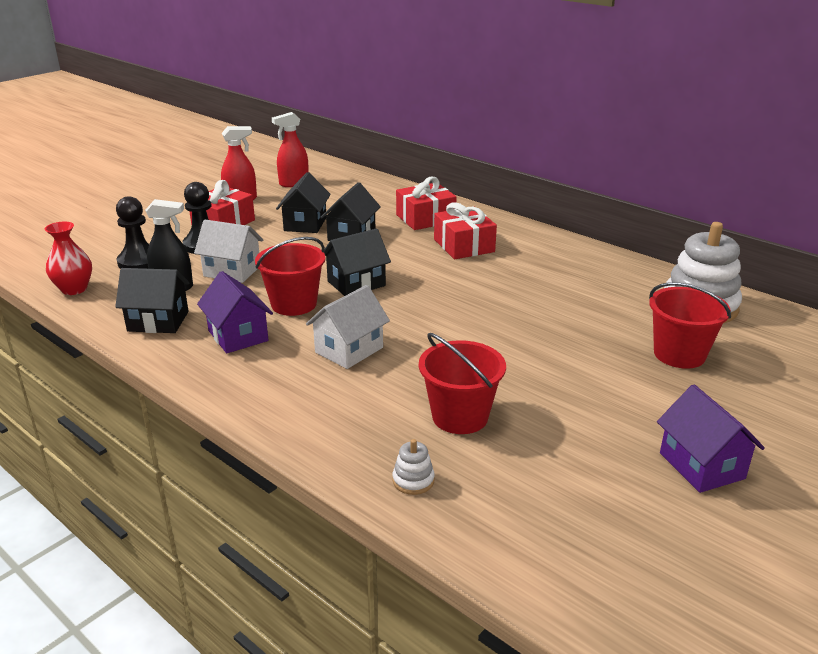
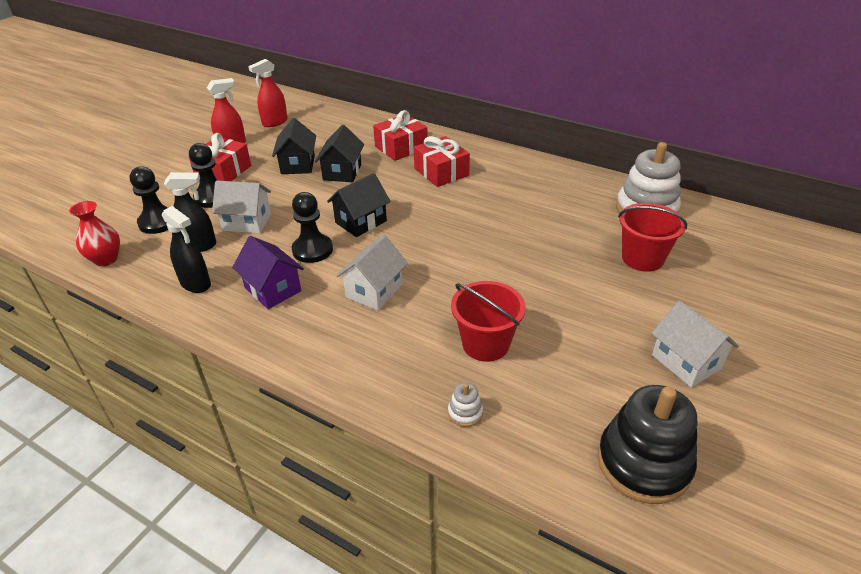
camera: 10 degrees left, 10 degrees up
black house [115,268,189,333] -> black spray bottle [162,206,211,293]
red bucket [255,237,325,316] -> black pawn [292,192,333,263]
purple house [657,385,765,493] -> white house [651,301,739,387]
none -> black stacking toy [597,385,697,504]

